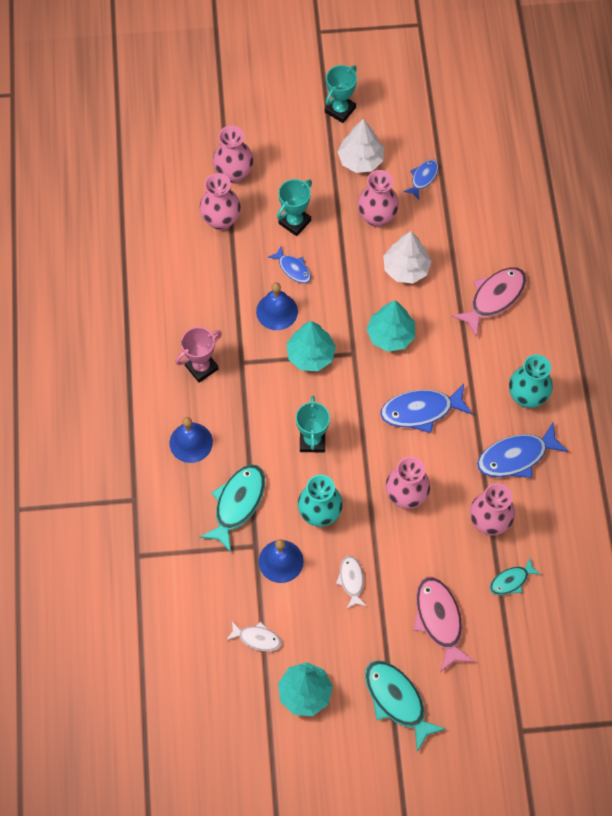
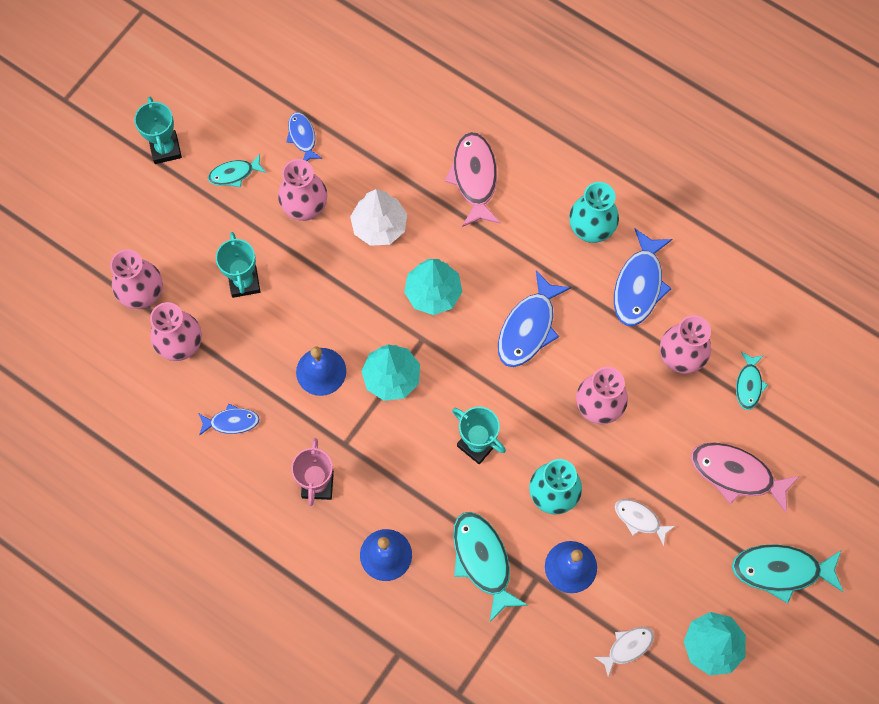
camera: 50 degrees left, 5 degrees up
blue fish [268,246,311,283] -> blue fish moved to [198,403,259,436]
white tree [338,119,384,173] -> turquoise fish [208,154,266,187]

